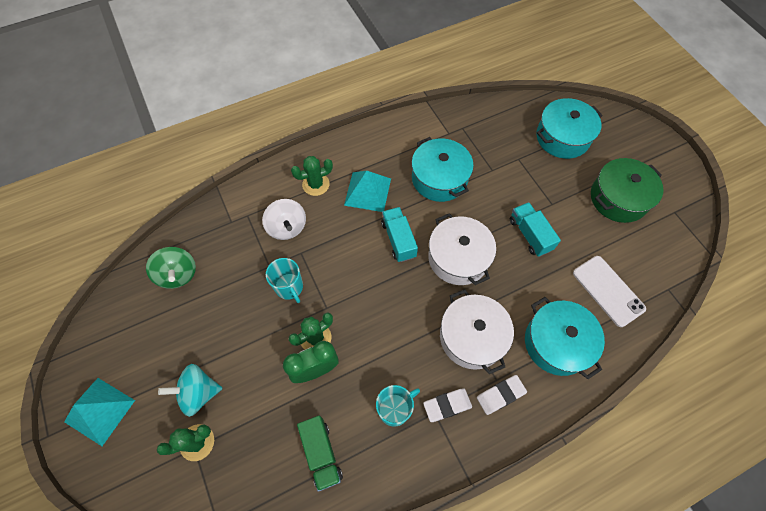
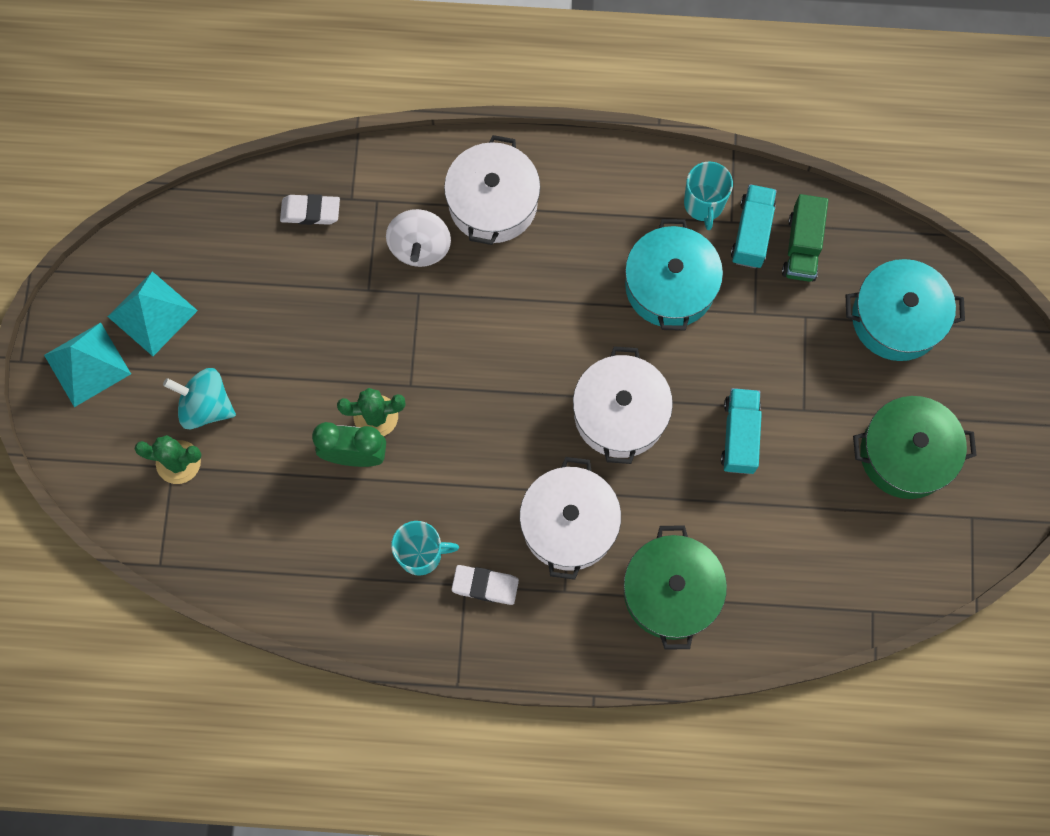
camera: 30 degrees right, 10 degrees up
green spinning top [146,247,196,289] -> none
turquoise mug [266,258,303,303] -> turquoise mug moved to [684,162,733,230]
green cactus [291,156,333,196] -> white pot [444,135,540,245]
green truck [297,415,343,492] -> green truck moved to [782,194,828,282]
turquoise pyramid [344,171,391,212] -> turquoise pyramid moved to [108,271,198,356]
turquoise truck [381,207,418,262] -> turquoise truck moved to [731,184,777,268]
white eraser [477,375,527,415] -> white eraser moved to [280,194,340,225]
turquoise pot [525,297,605,379] -> green pot [624,525,727,650]
white phone [573,256,646,327] -> none

